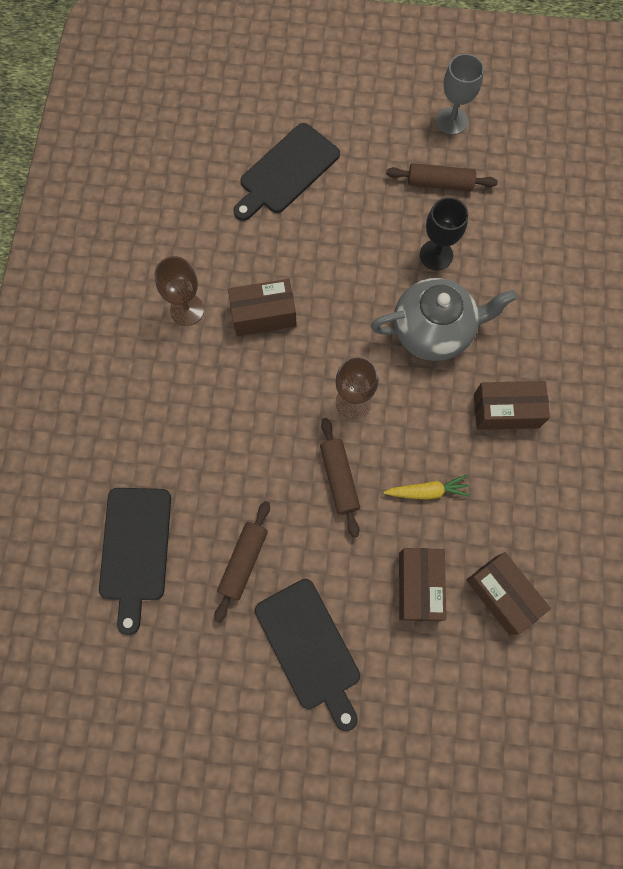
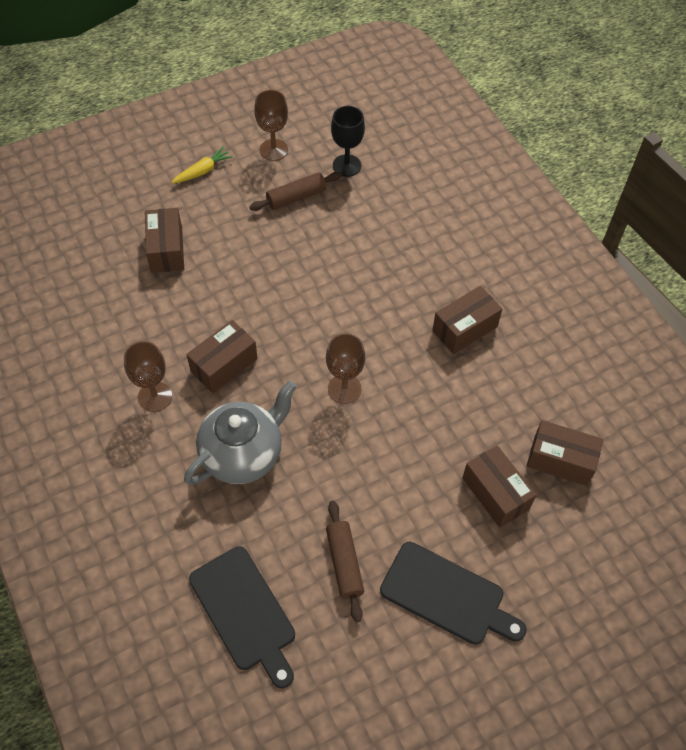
camera: 35 degrees left, 15 degrees down
black cutting board [233,123,340,221] -> brown box [145,208,184,273]
brown rolling pin [320,418,360,538] -> none
grey teapot [371,278,517,361] -> grey teapot moved to [184,380,297,485]
yellow carrot [383,475,471,500] -> yellow carrot moved to [171,147,233,184]
black goblet [420,197,468,270] -> black goblet moved to [331,106,365,177]
grey goblet [436,54,484,135] -> brown goblet [254,90,288,161]

